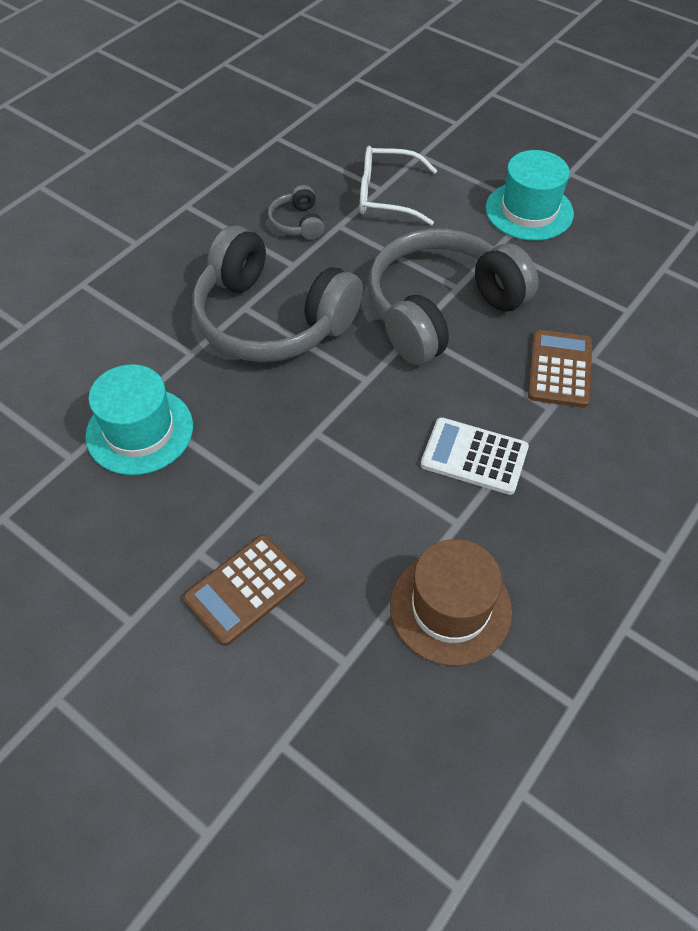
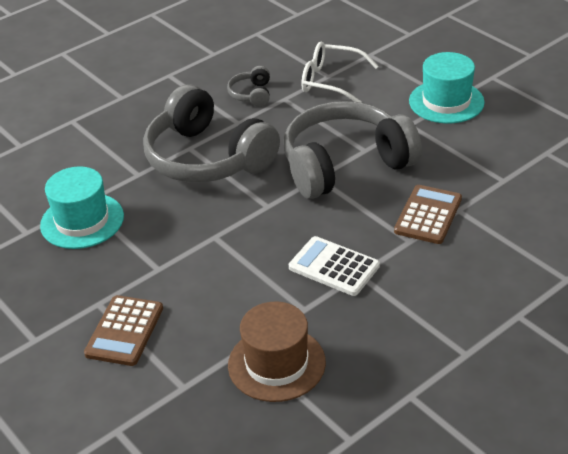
camera: 15 degrees right, 15 degrees down
brown calculator [183,535,306,646] -> brown calculator turned 45 degrees counterclockwise [84,295,163,366]

